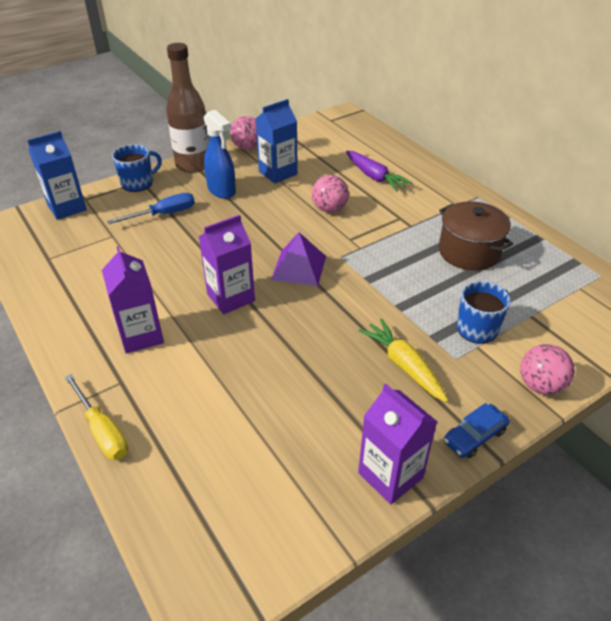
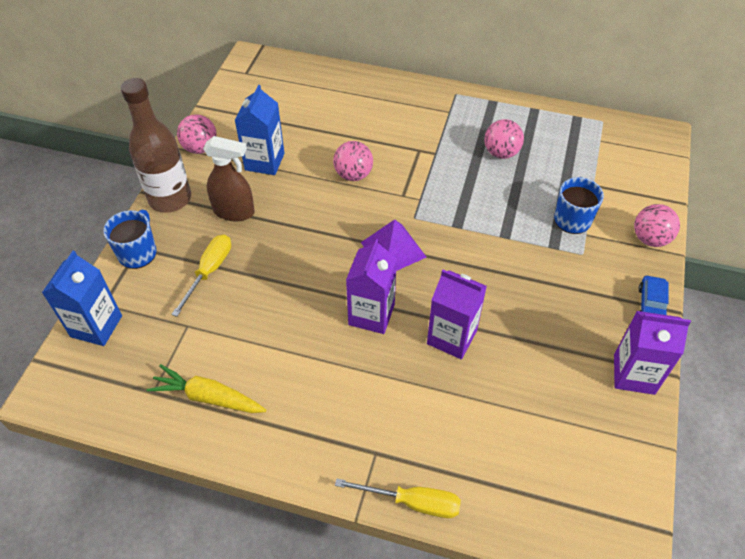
camera: 40 degrees left, 10 degrees up
purple carton [102,246,164,354] -> purple carton moved to [427,270,487,359]
blue screwdriver [107,193,195,224] -> yellow screwdriver [171,234,231,317]
blue spray bottle [204,110,236,199] -> brown spray bottle [203,136,255,221]
purple carrot [346,151,412,192] -> none
yellow carrot [359,318,448,402] -> yellow carrot moved to [147,364,266,413]
brown pot [439,201,513,271] -> pink ball [484,119,524,159]

